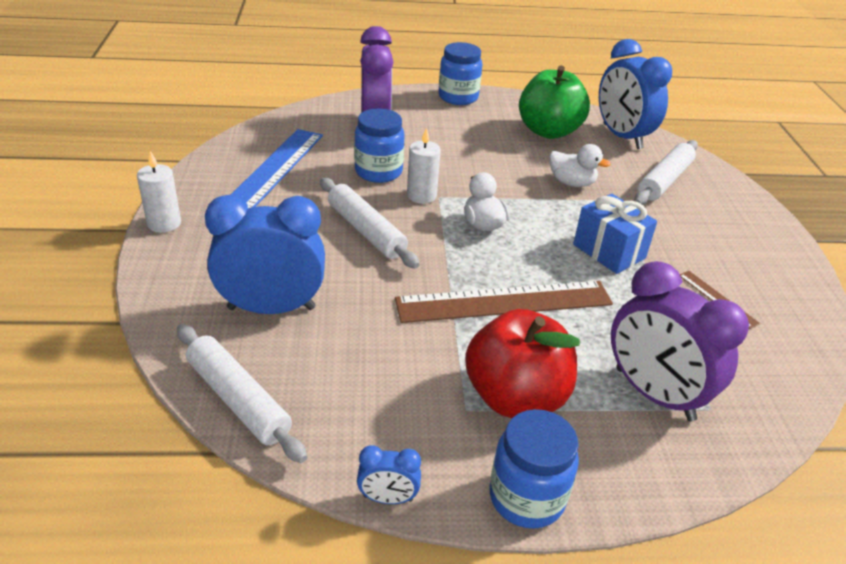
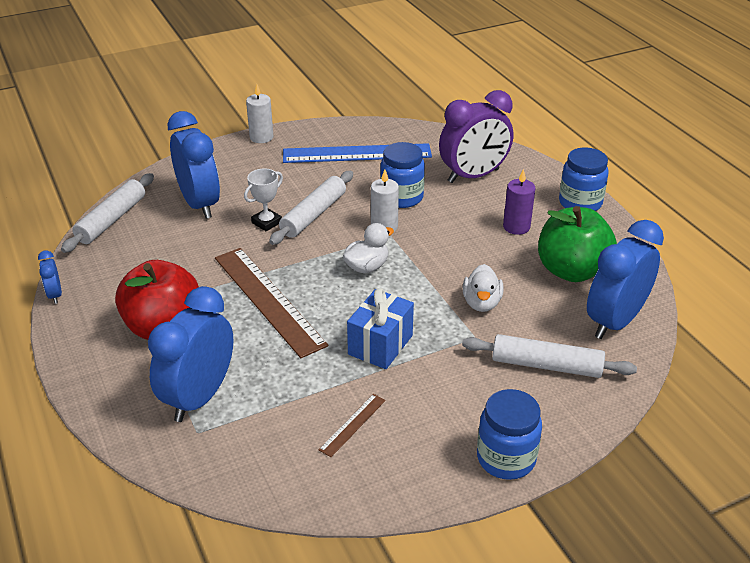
camera: 70 degrees right, 0 degrees up
blue jar [490,409,579,529] -> blue jar moved to [477,389,542,480]
purple clock [611,261,749,421] -> blue clock [148,286,233,422]
none -> white trophy [244,169,283,231]
none -> purple candle [503,169,536,235]

